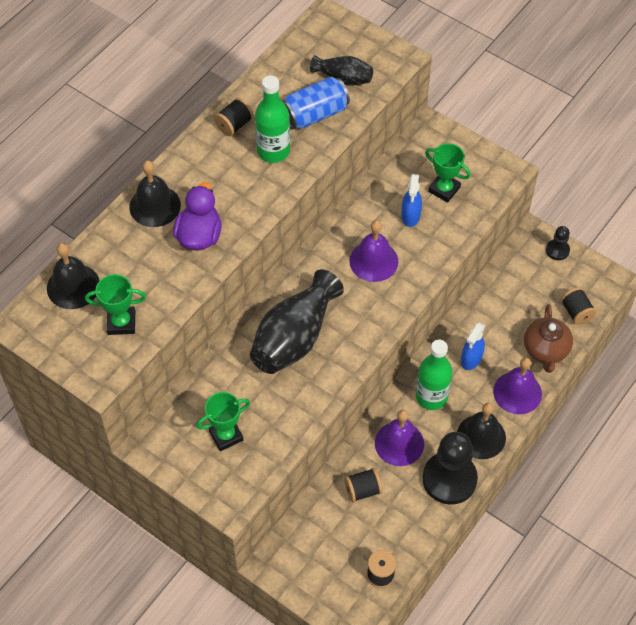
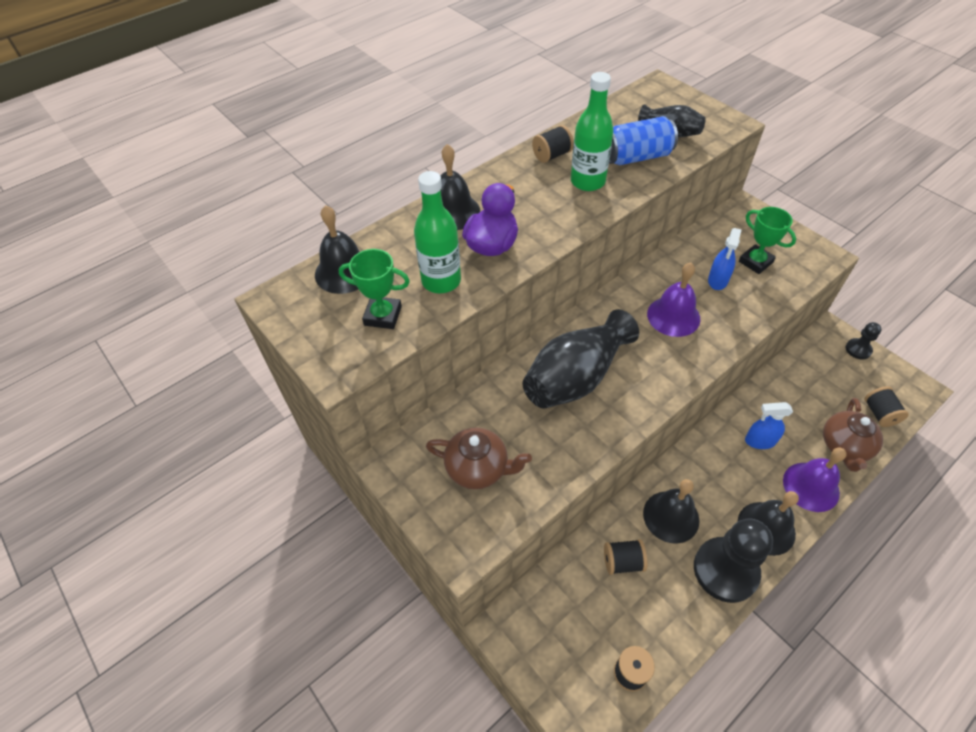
camera: 15 degrees right, 5 degrees down
green trophy [196,392,250,451] -> brown teapot [426,427,532,489]
purple bell [375,410,424,466] -> black bell [643,479,699,544]
green bottle [416,340,452,410] -> green bottle moved to [414,171,461,293]
blue spray bottle [461,322,485,370] -> blue spray bottle turned 45 degrees clockwise [745,402,793,449]

